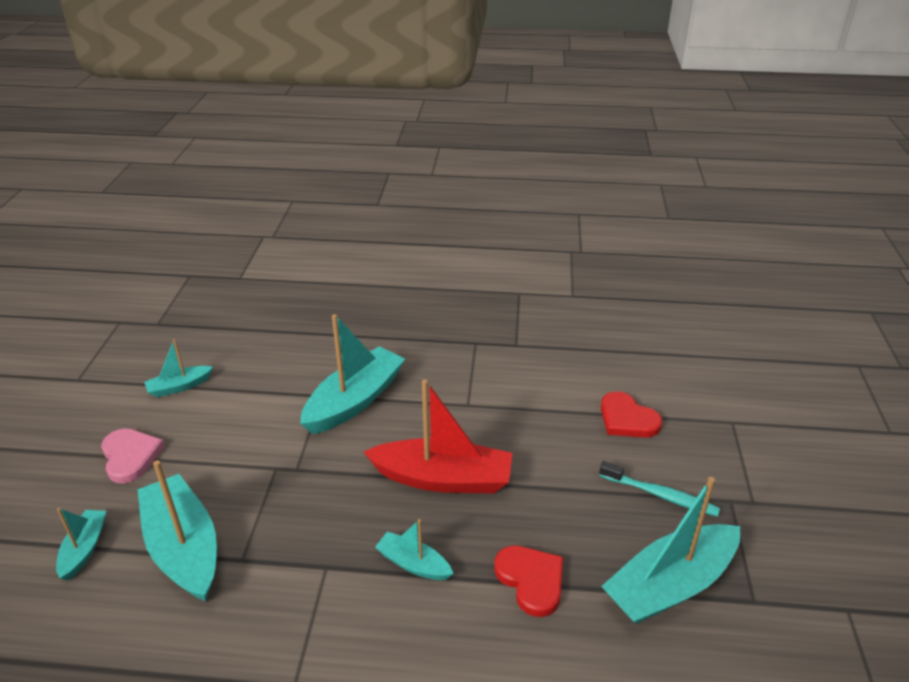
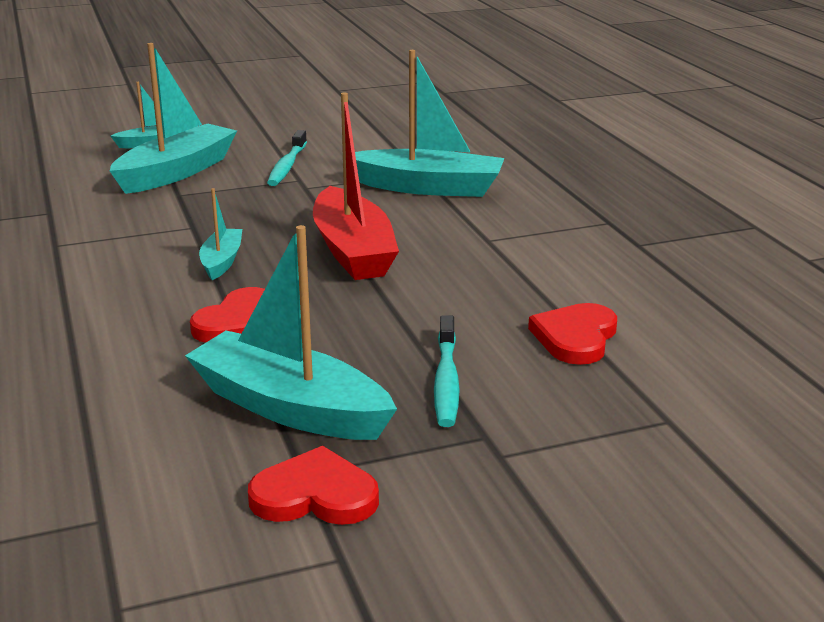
camera: 65 degrees right, 10 degrees down
pink heart [101,429,165,484] -> none
turquoise boat [144,339,213,397] -> none
none -> red heart [248,446,379,525]
none -> turquoise toothbrush [267,130,307,186]

